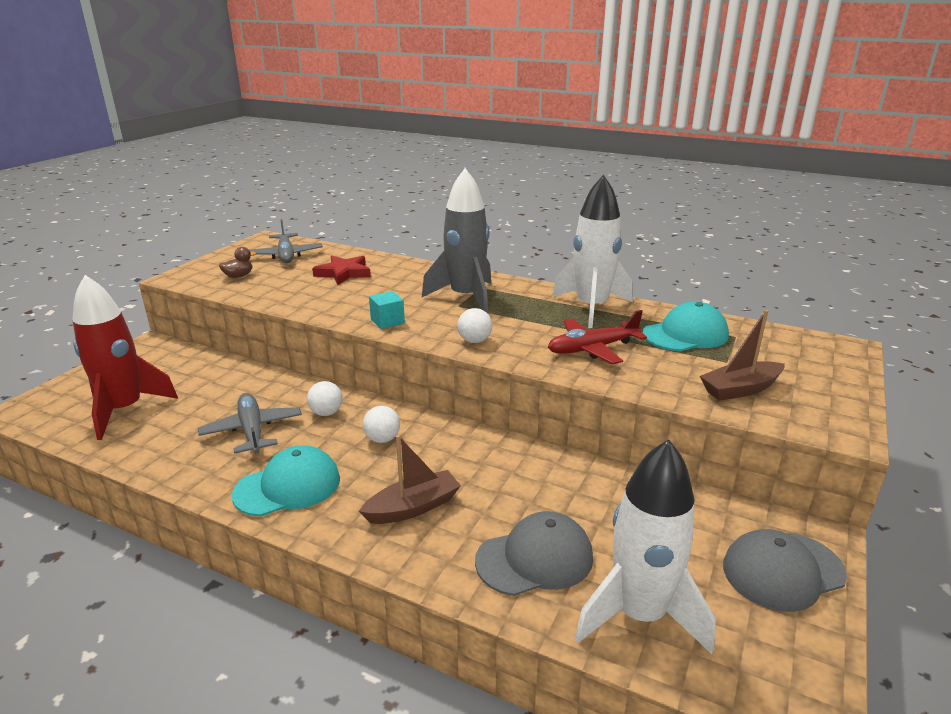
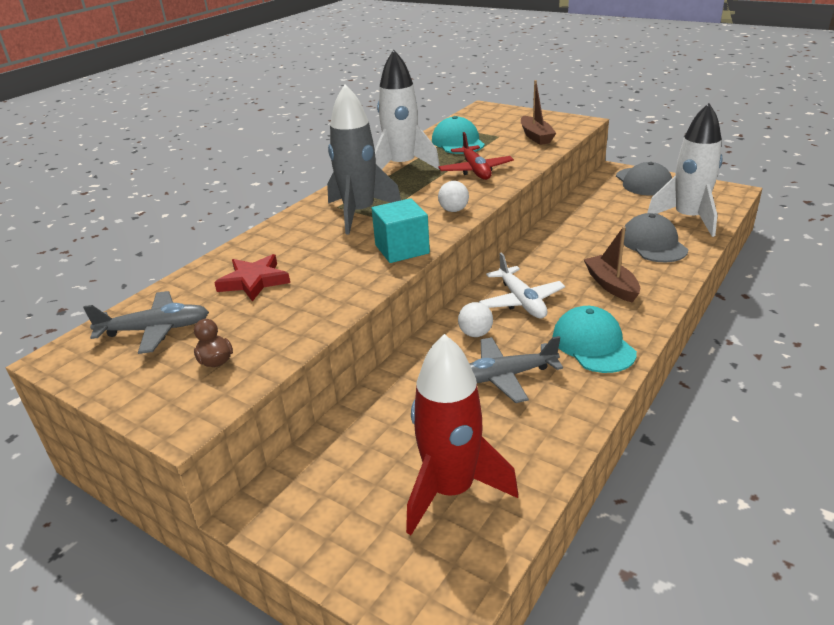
camera: 80 degrees left, 5 degrees up
white ball [363,406,400,443] -> white plane [479,252,565,319]
turquoise cube [369,291,405,329] -> turquoise cube [372,198,430,263], size x1.60

